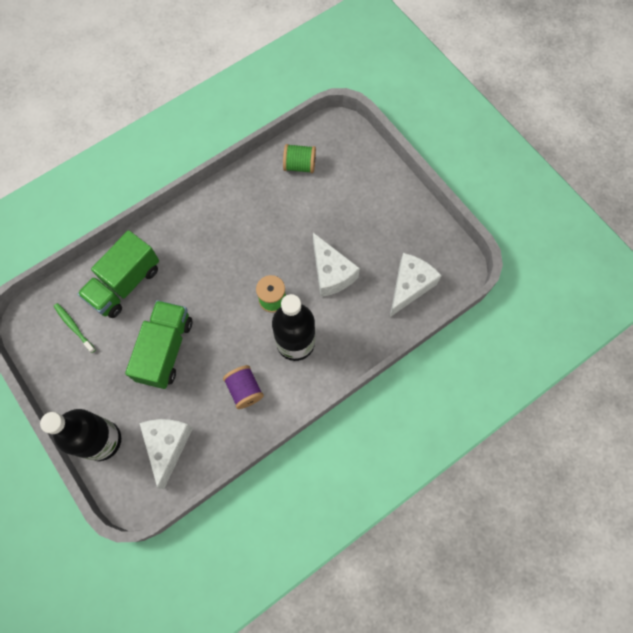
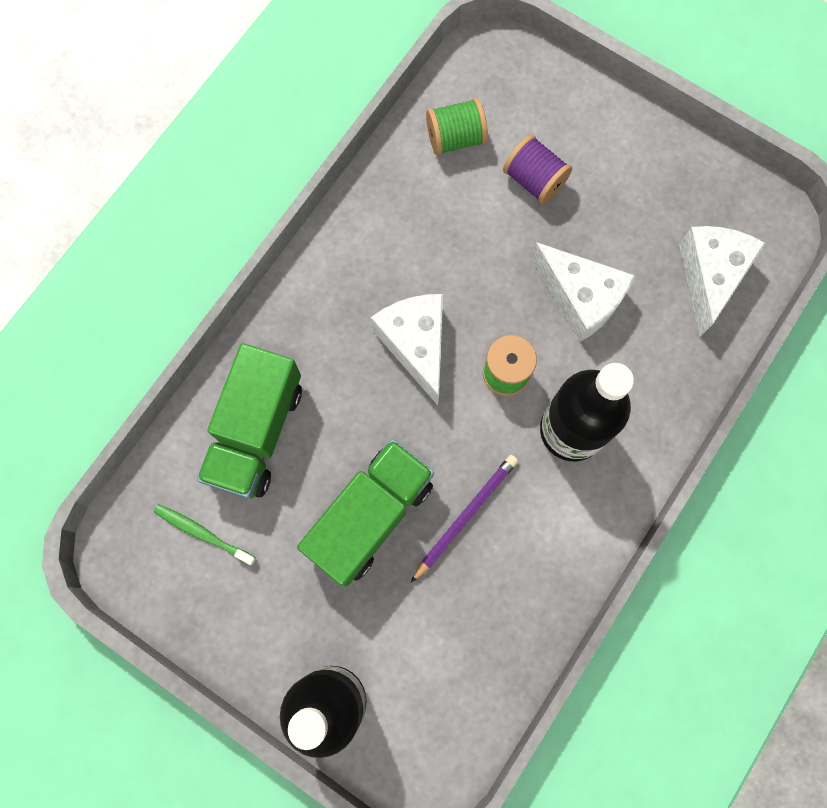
camera: 20 degrees left, 5 degrees up
green truck [125,300,192,389] -> green truck turned 45 degrees clockwise [297,439,434,587]
white cheese [139,419,193,489] -> white cheese moved to [371,294,443,405]
purple spool [223,365,264,409] -> purple spool moved to [503,135,572,204]
none -> purple pencil [411,455,518,583]

